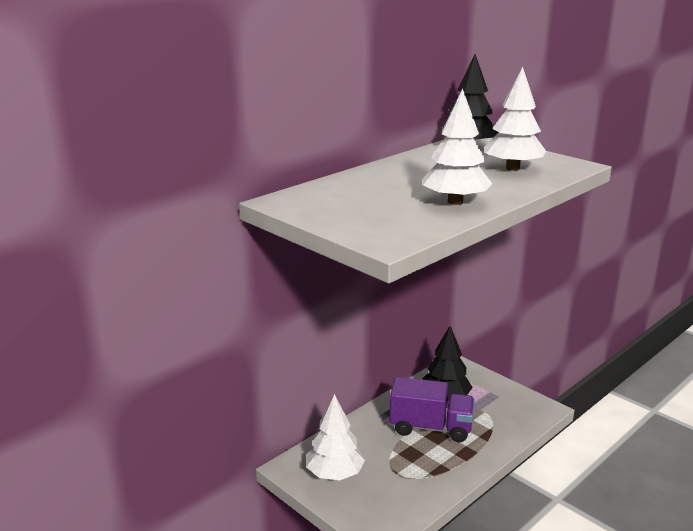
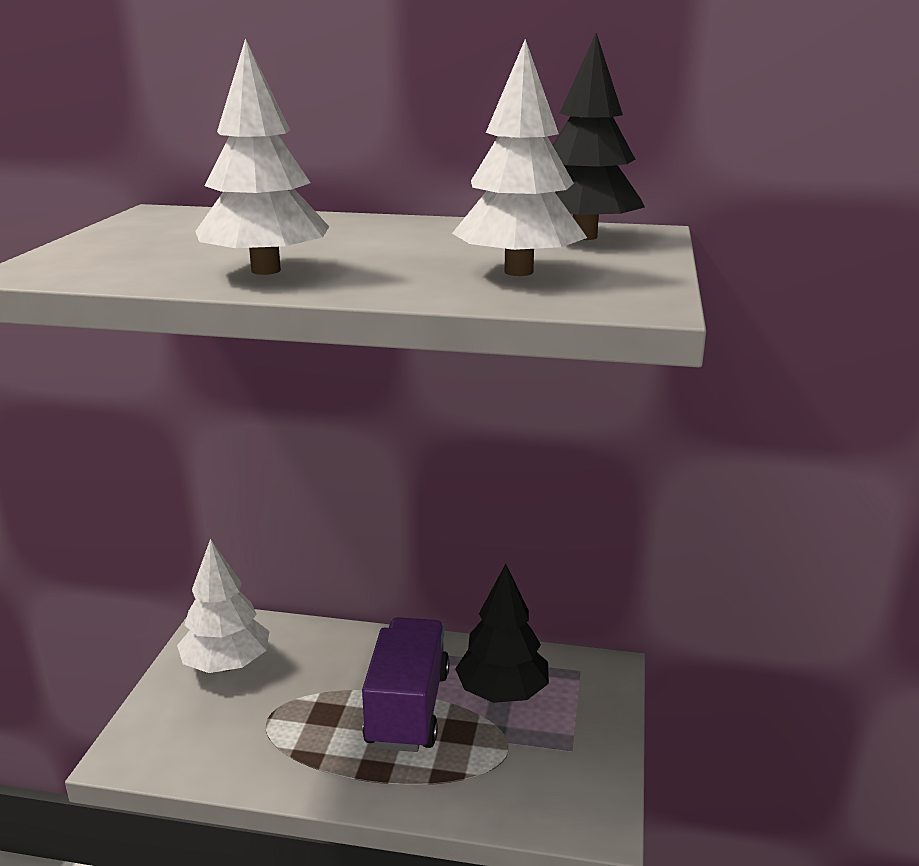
camera: 55 degrees right, 0 degrees up
purple truck [390,377,474,442] -> purple truck turned 150 degrees counterclockwise [362,617,450,752]

